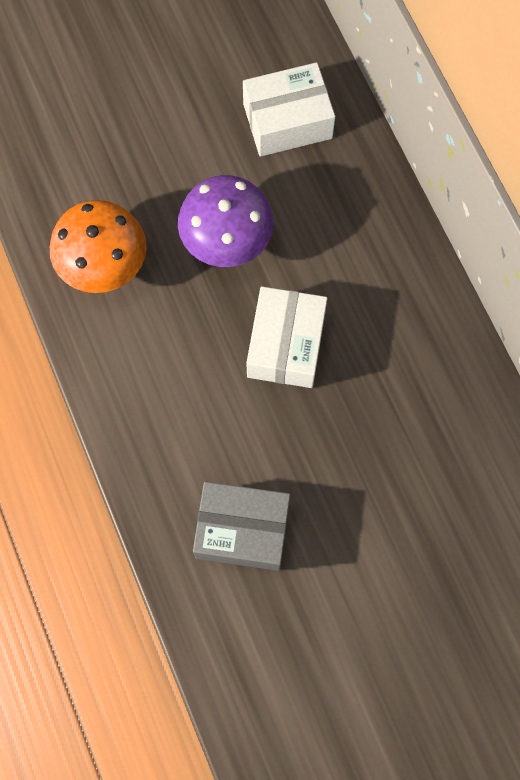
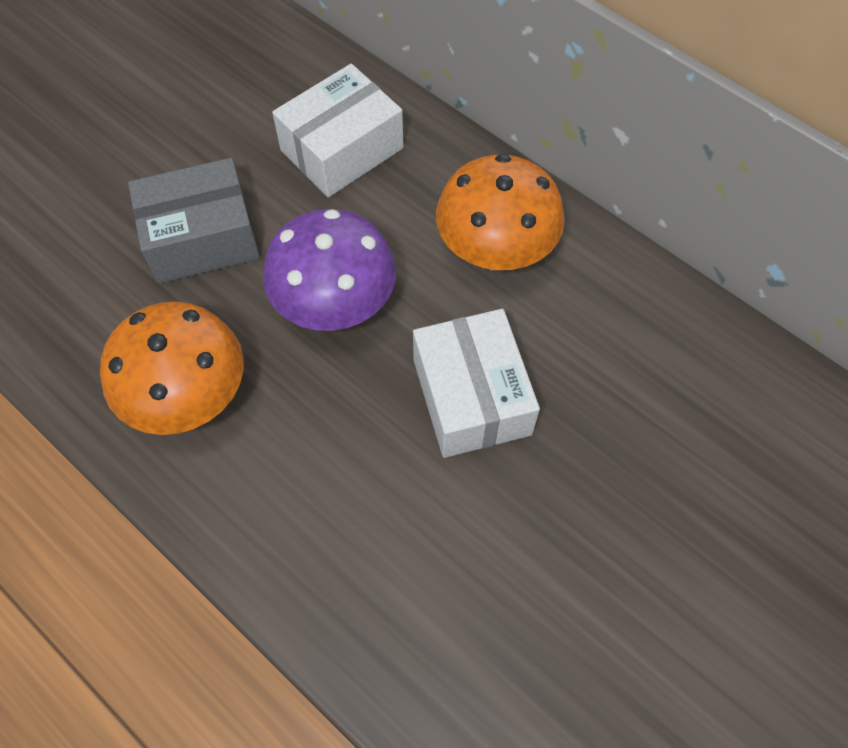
camera: 25 degrees left, 10 degrees down
grey box [193,482,290,571] -> grey box moved to [128,158,260,284]
none -> orange mushroom [436,154,565,270]

